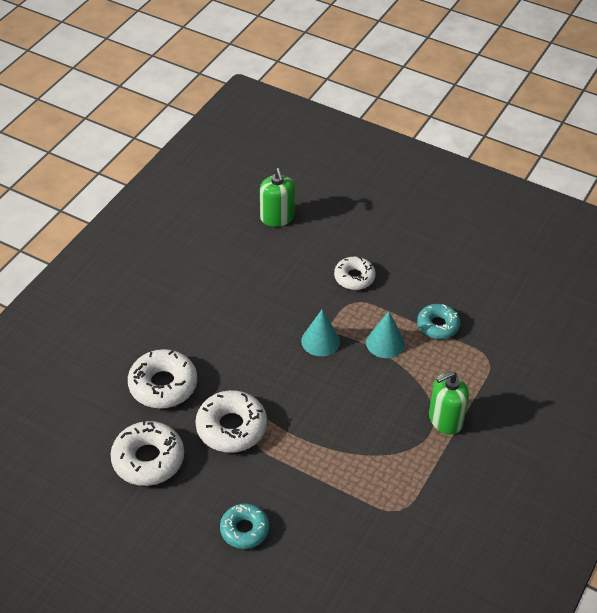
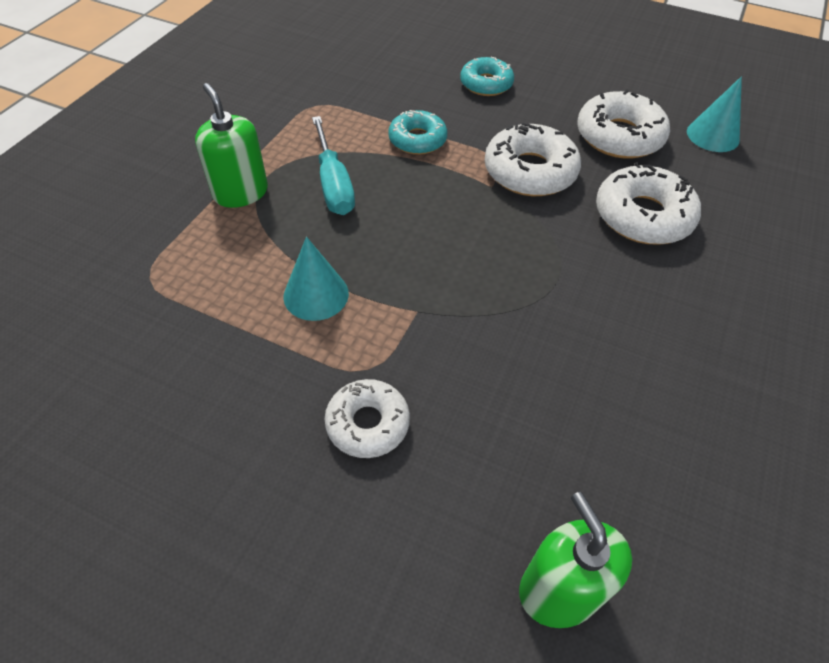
camera: 175 degrees right, 5 degrees up
turquoise cone [301,309,340,356] -> turquoise cone moved to [687,77,742,152]
turquoise donut [417,304,460,339] -> turquoise donut moved to [388,110,447,155]
green soap dispenser [429,371,469,434] -> green soap dispenser turned 90 degrees counterclockwise [195,83,268,208]
none -> turquoise screwdriver [312,116,355,215]

